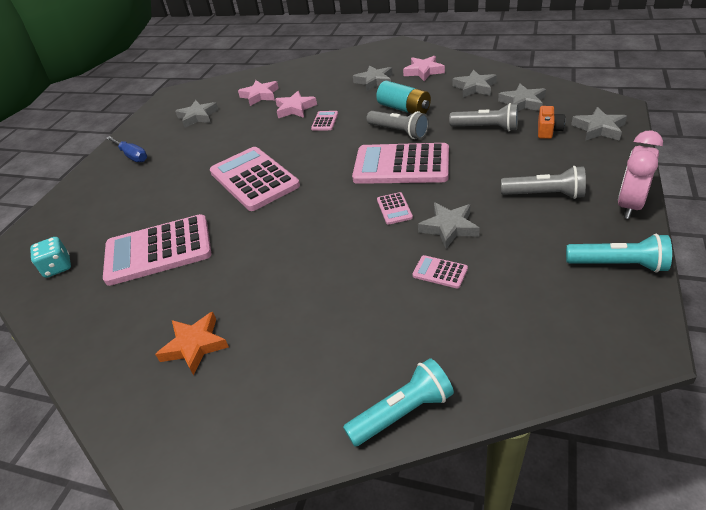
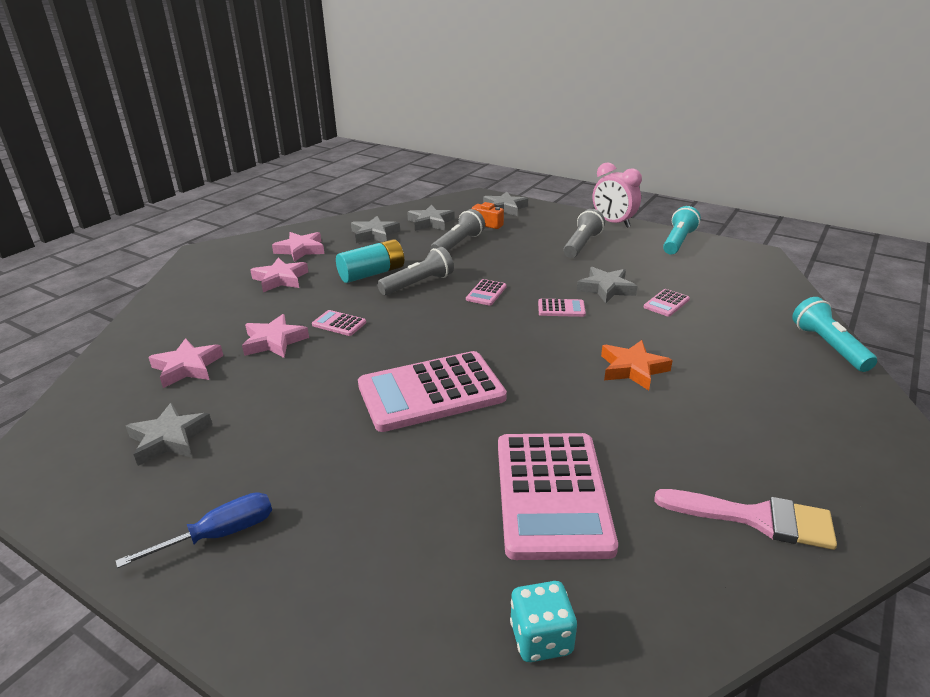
camera: 80 degrees left, 10 degrees down
orange star [155,312,229,375] -> orange star moved to [601,340,673,391]
pink calculator [352,143,449,184] -> pink calculator [466,279,507,305], size x0.42
grey star [353,65,393,92] -> pink star [250,258,308,292]
none -> pink brush [654,489,837,550]

